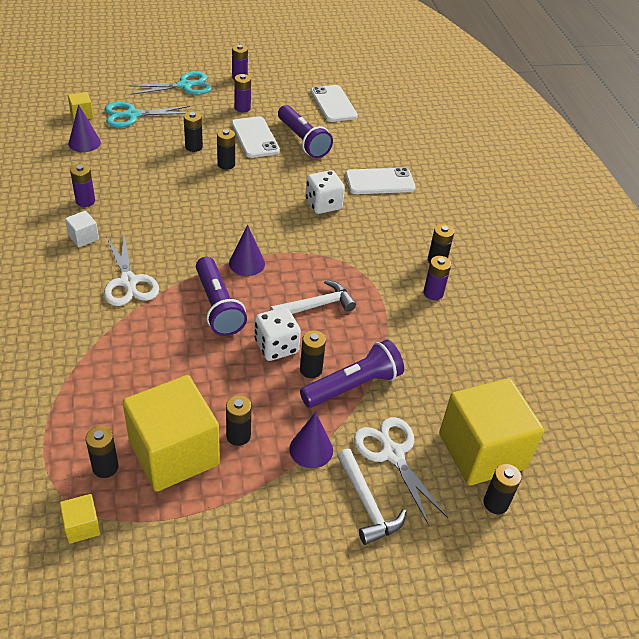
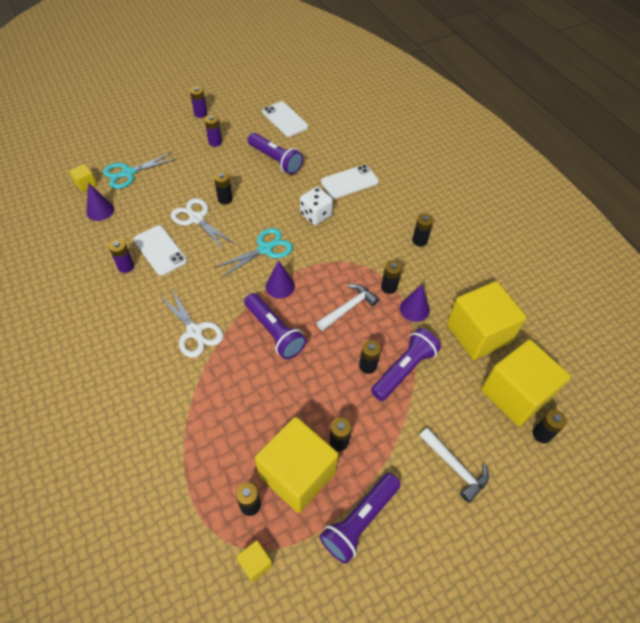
camera: 15 degrees left, 10 degrees up
white cube [65,211,99,247] -> none
turquoise scissors [128,72,212,95] -> turquoise scissors moved to [214,228,293,278]
black battery [184,111,203,152] -> black battery moved to [381,260,402,294]
white phone [232,116,280,158] -> white phone moved to [133,225,187,276]
white dice [254,307,301,361] -> none
purple cone [289,412,333,468] -> purple cone moved to [400,284,430,322]
white scissors [354,417,448,525] -> white scissors moved to [171,198,235,250]
purple battery [424,256,451,300] -> none
none -> purple flashlight [319,473,401,564]
none -> yellow cube [447,281,527,360]

